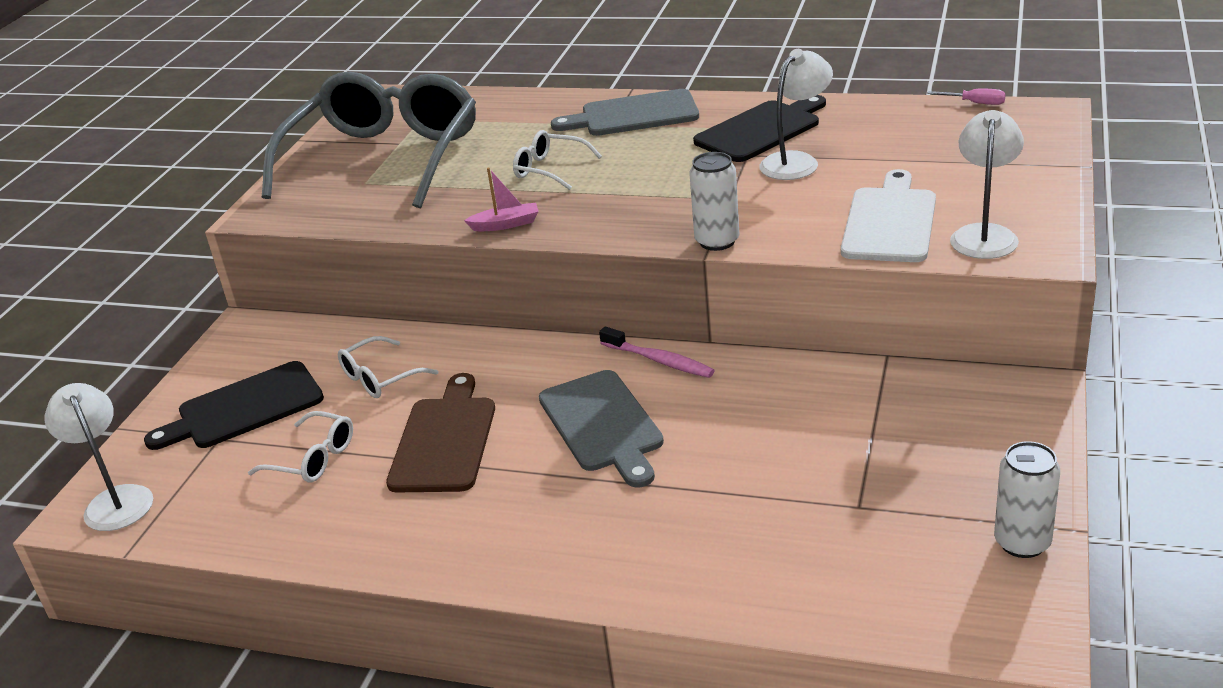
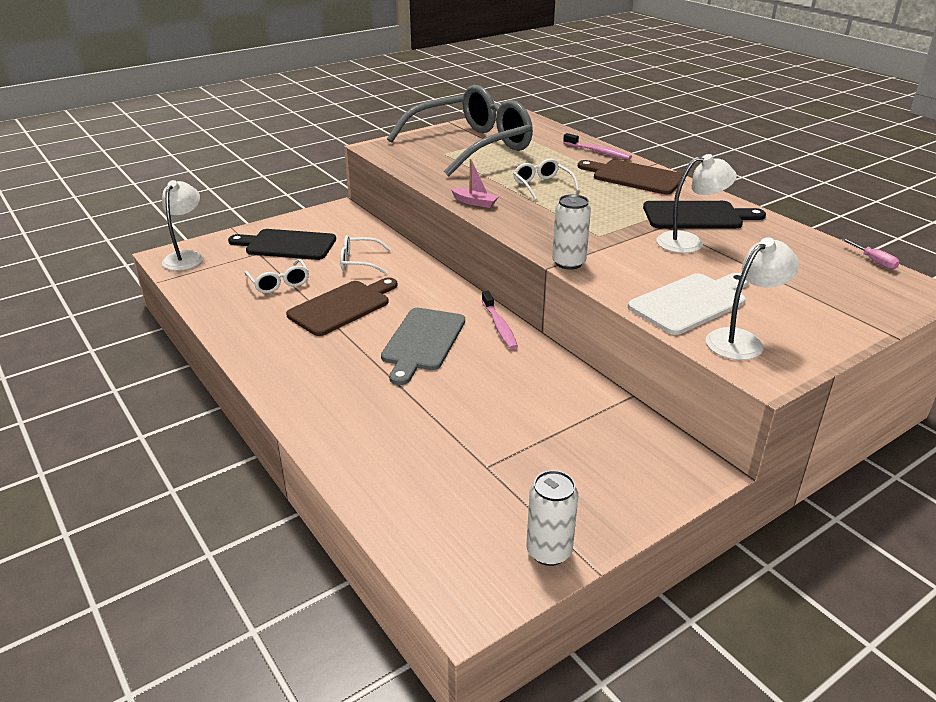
camera: 35 degrees right, 0 degrees up
grey cutting board [551,89,699,136] -> brown cutting board [578,160,683,195]
none -> pink toothbrush [563,133,632,160]

